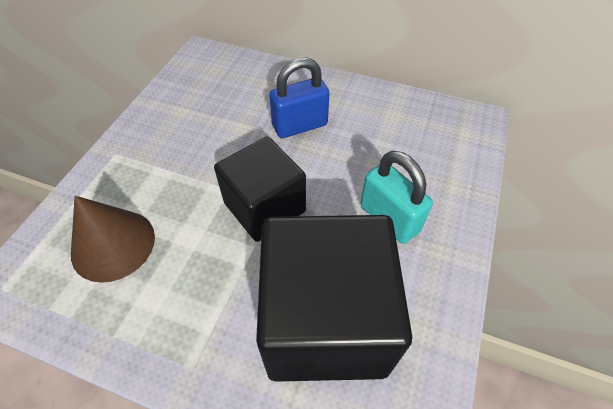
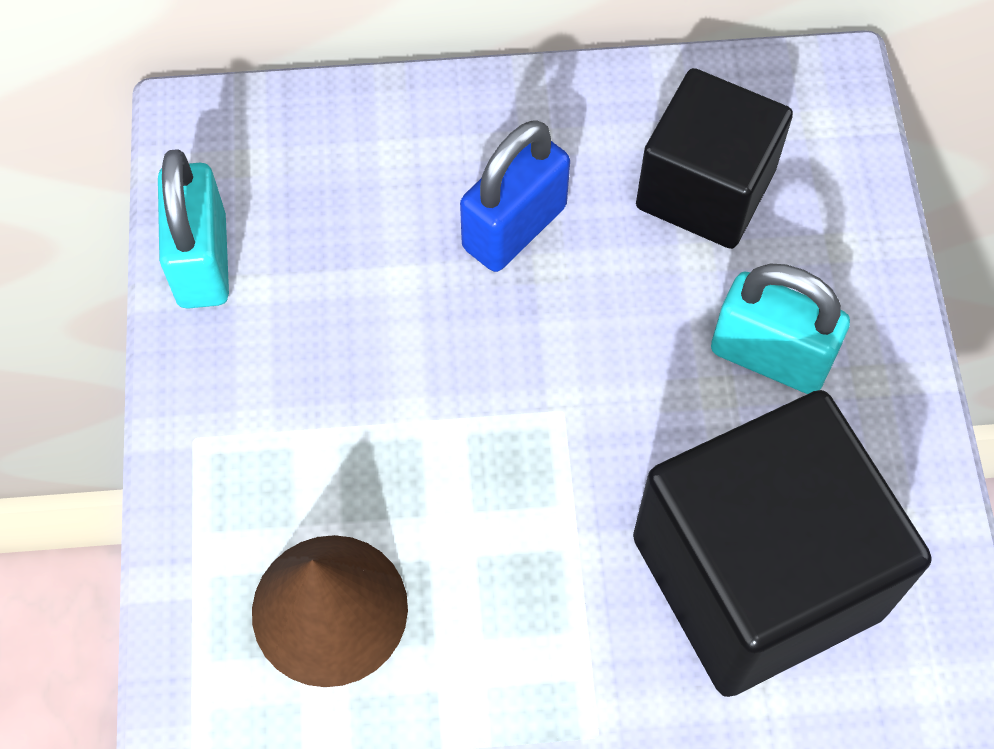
camera: 25 degrees left, 10 degrees up
black cube [214,136,306,242] -> black cube moved to [636,68,793,249]
none -> turquoise padlock [158,149,229,309]

